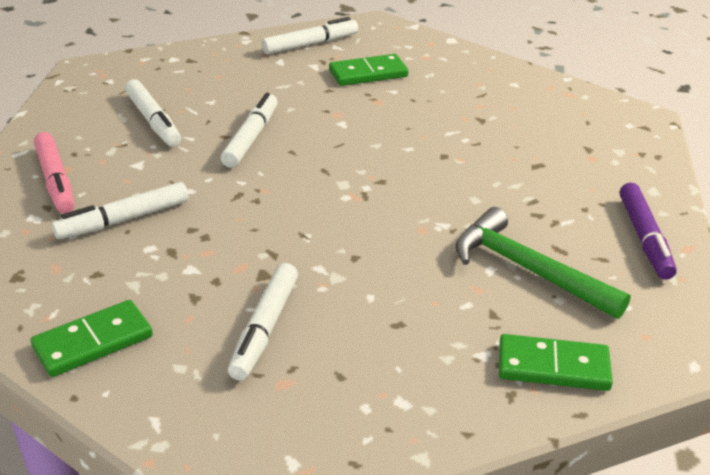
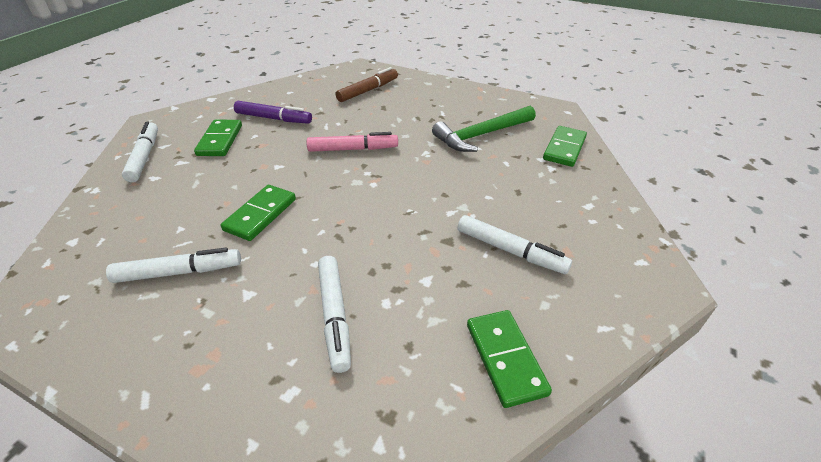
camera: 70 degrees left, 5 degrees up
pink marker [34,132,74,214] -> pink marker moved to [306,132,398,152]
white marker [221,93,278,168] -> green domino [221,185,296,241]
purple marker [620,183,677,280] -> purple marker moved to [234,101,312,124]
none -> brown marker [336,67,398,102]

